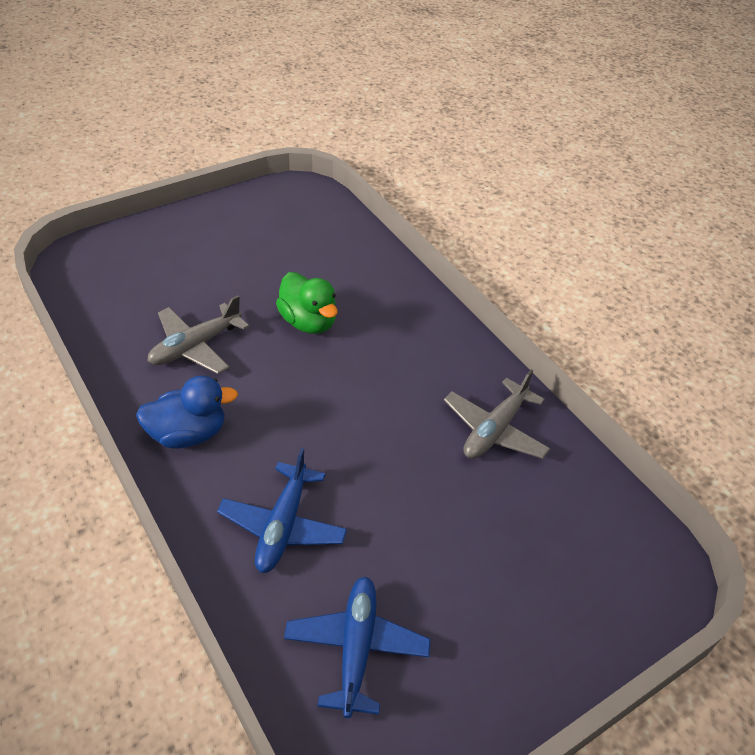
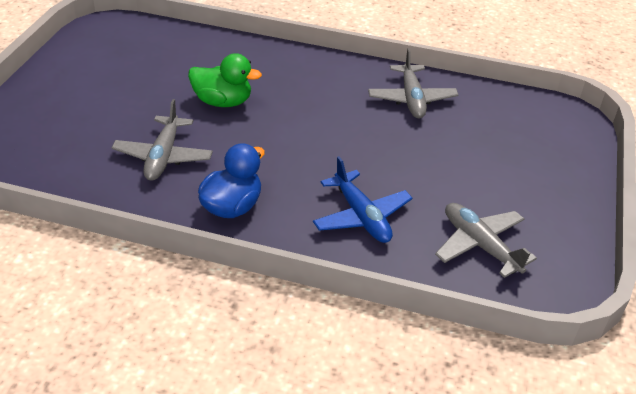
camera: 40 degrees left, 5 degrees down
blue plane [284,576,430,718] -> grey plane [435,203,537,278]

